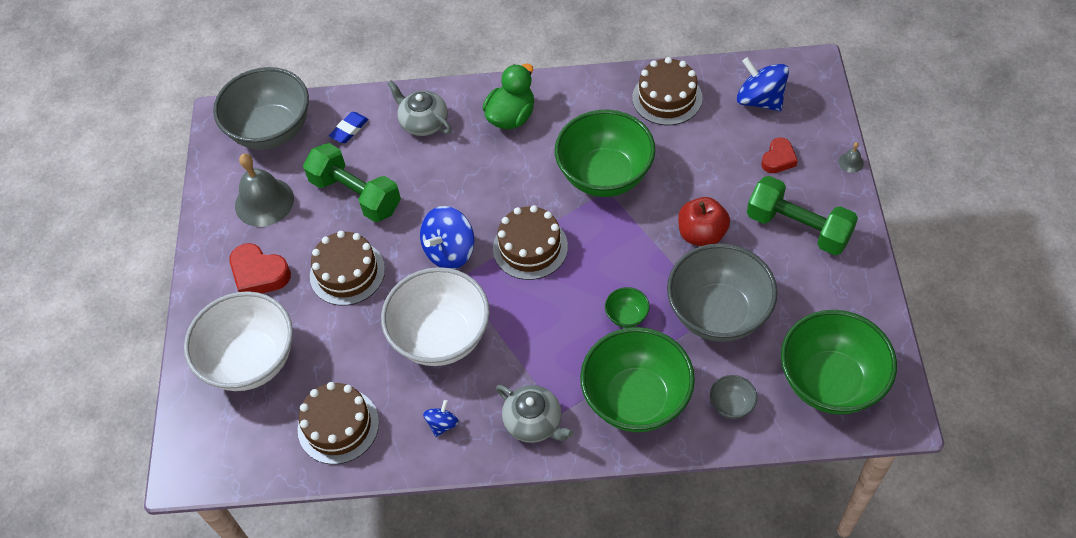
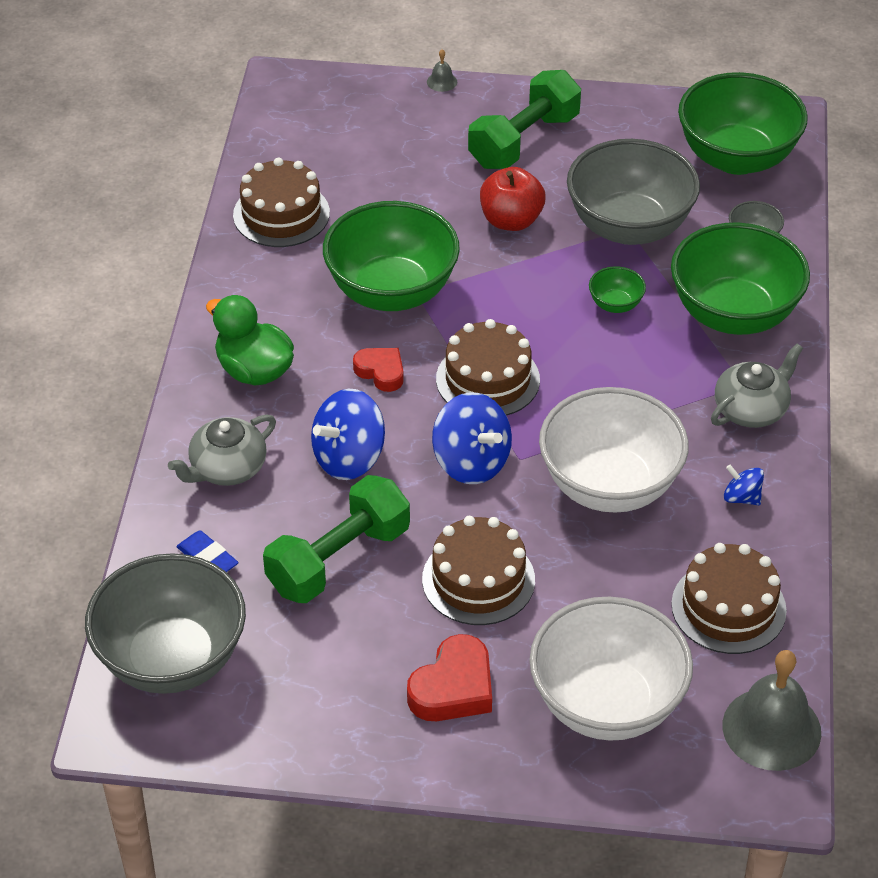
camera: 85 degrees left, 10 degrees down
grey bell [235,153,294,227] -> grey bell moved to [722,650,821,771]
blue spinning top [737,57,789,111] -> blue spinning top moved to [311,389,385,480]
red heart [761,137,798,173] -> red heart moved to [353,348,404,392]

